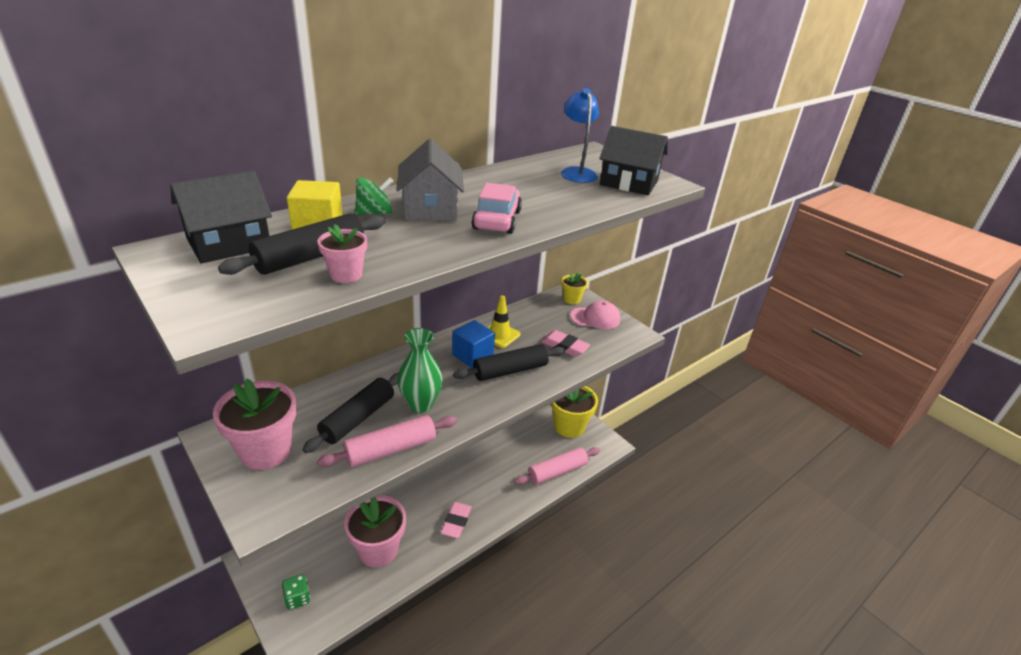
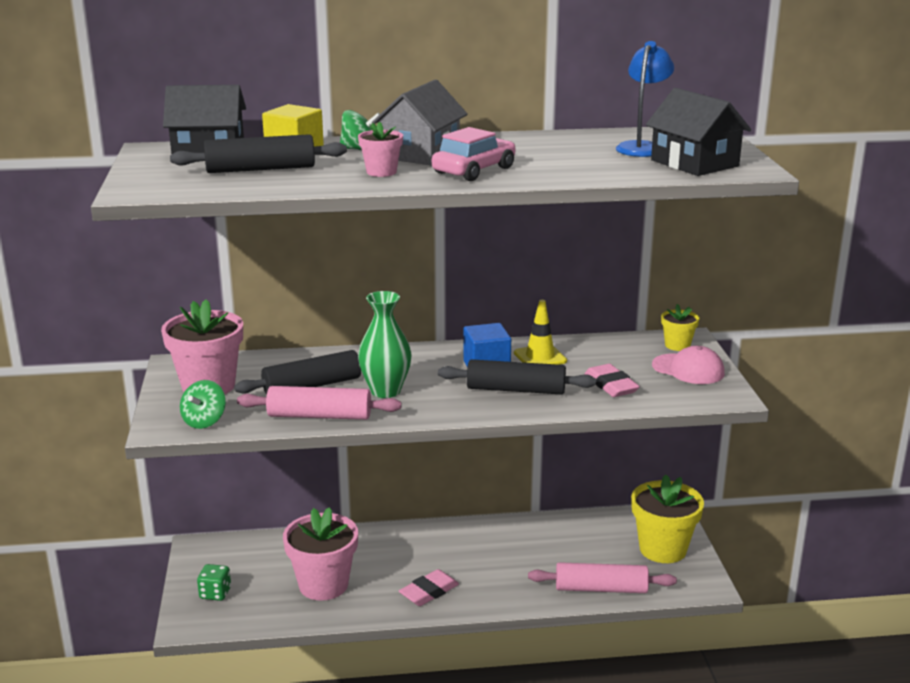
camera: 35 degrees right, 10 degrees down
pink flower pot [317,224,367,283] -> pink flower pot moved to [358,122,403,177]
none -> green spinning top [180,380,226,429]

